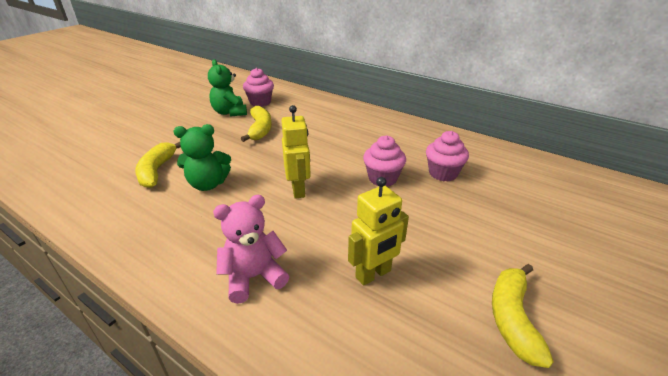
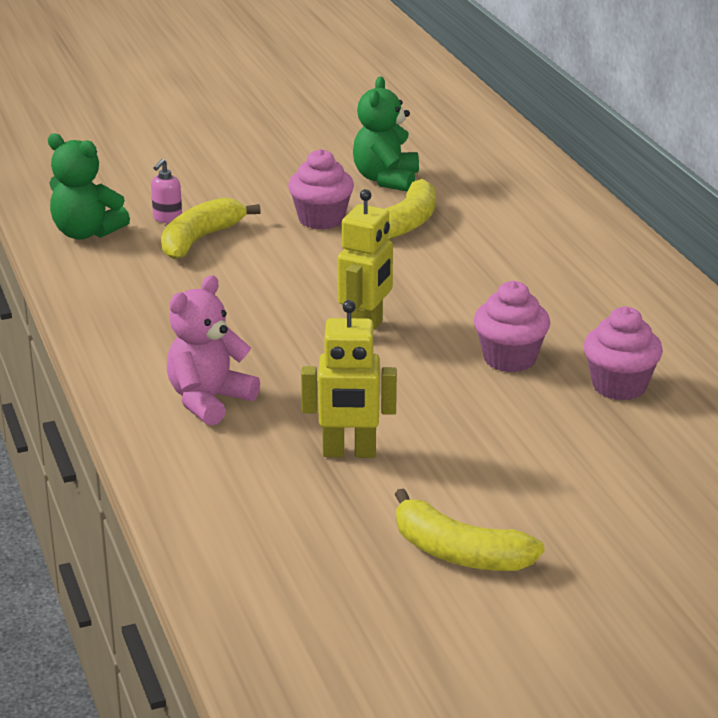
camera: 35 degrees right, 5 degrees down
green teddy bear [173,124,231,191] -> green teddy bear moved to [48,134,130,240]
pink teddy bear [213,195,289,304] -> pink teddy bear turned 60 degrees counterclockwise [167,275,260,426]
pink cupcake [243,68,274,107] -> pink cupcake moved to [288,149,354,230]
yellow banana [492,264,554,368] -> yellow banana turned 105 degrees counterclockwise [394,488,544,571]
none -> pink soap dispenser [151,159,182,223]

